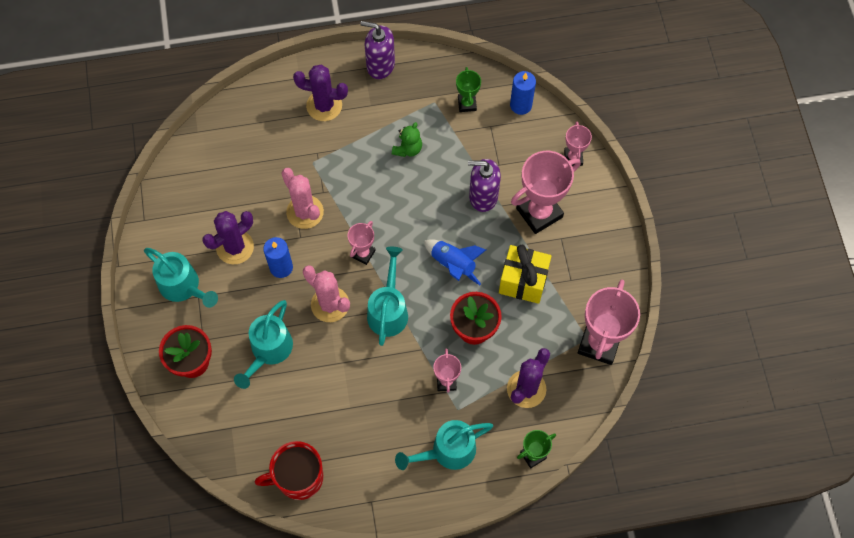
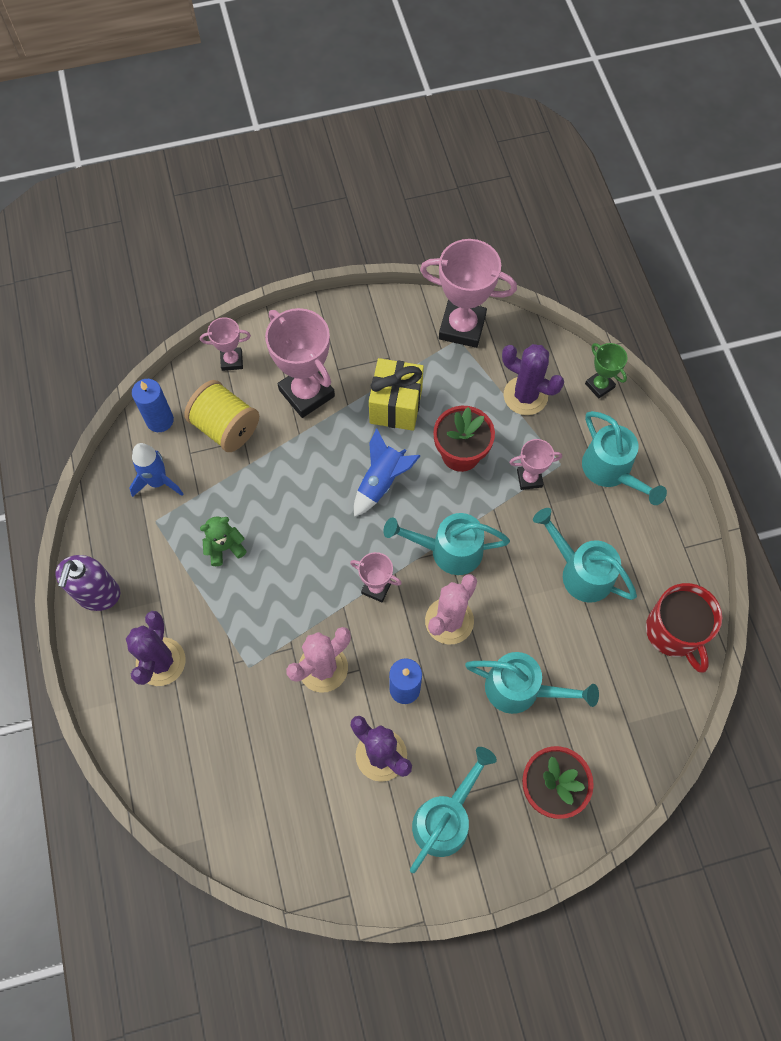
camera: 95 degrees left, 0 degrees up
green teddy bear [392,122,422,157] -> green teddy bear turned 45 degrees counterclockwise [200,516,247,566]
green trophy [456,67,481,112] -> blue rocket [129,443,183,497]
purple soap dispenser [468,159,501,212] -> none
none -> yellow spool [184,380,259,452]
none -> turquoise watering can [533,508,637,603]

